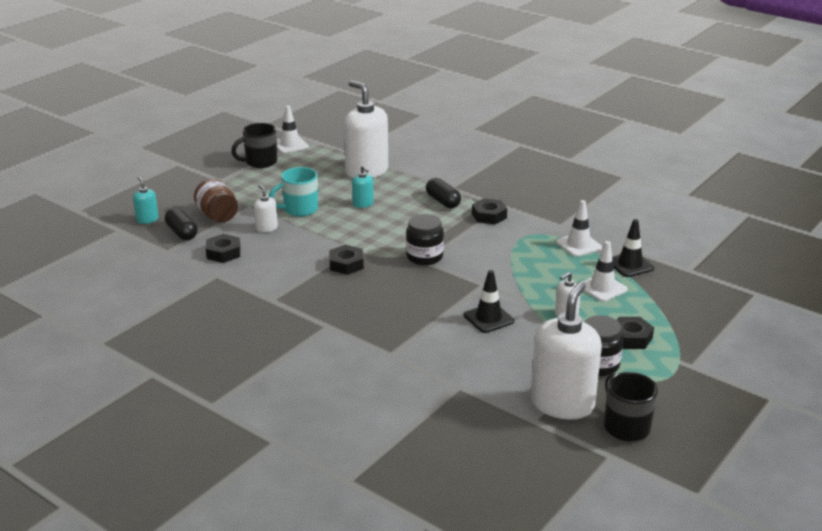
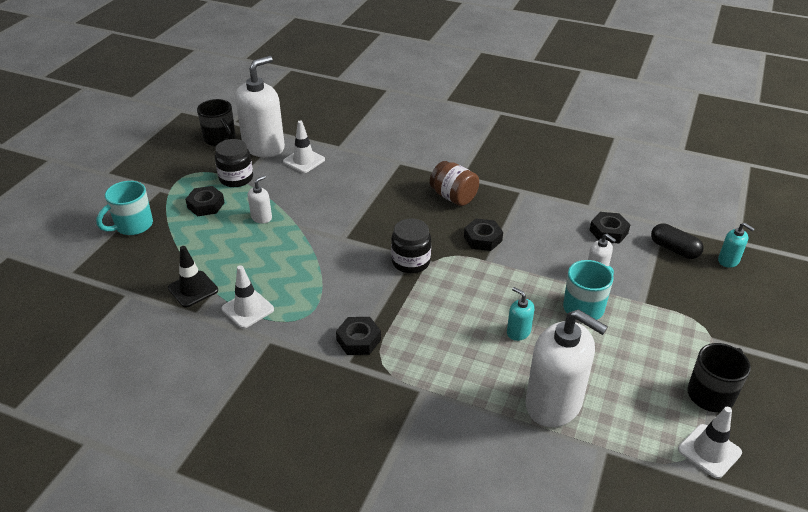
camera: 165 degrees right, 10 degrees up
brown jar [194,179,238,223] -> brown jar moved to [430,161,479,206]
black capsule [426,178,461,208] -> none
black traffic cone [464,270,514,333] -> none
white soap dispenser [530,281,602,419] -> white soap dispenser turned 150 degrees counterclockwise [235,56,285,157]
white traffic cone [582,241,628,302] -> white traffic cone moved to [283,121,325,173]
none -> turquoise mug [96,181,153,235]

